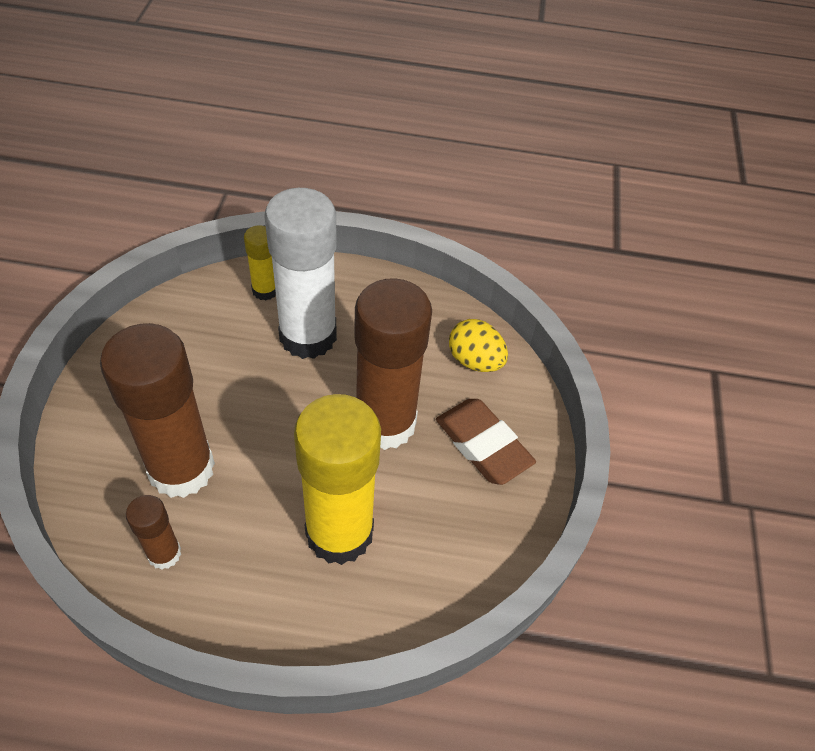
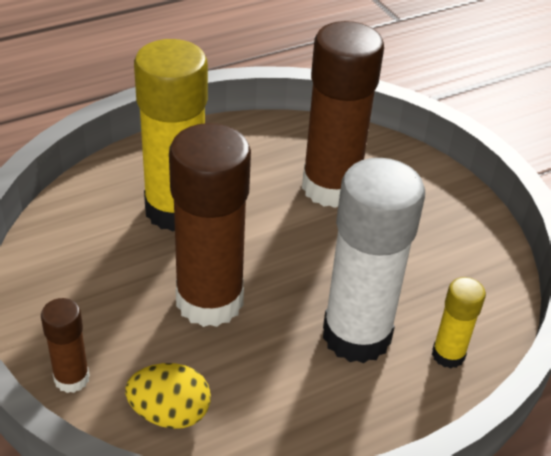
camera: 145 degrees right, 10 degrees down
brown glue stick [126,495,181,570] -> brown glue stick moved to [41,298,90,393]
brown eraser [436,399,536,485] -> none

